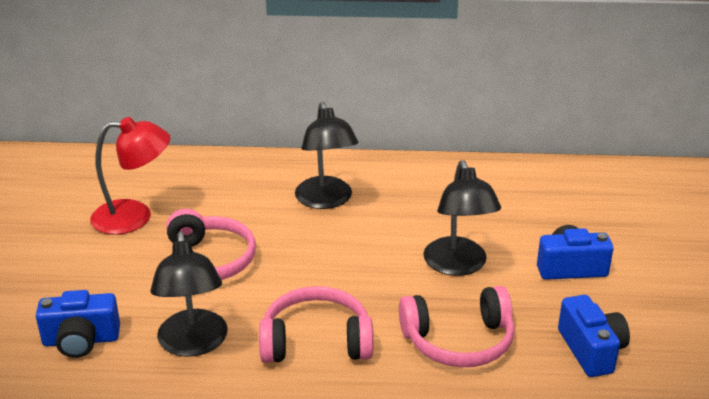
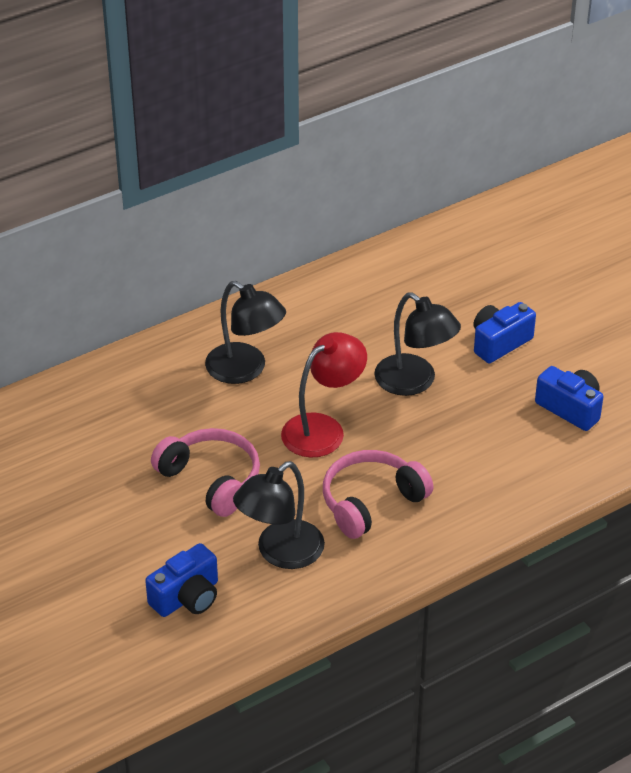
camera: 35 degrees left, 10 degrees up
red lamp [90,117,170,234] -> red lamp moved to [281,332,367,458]
black lamp [150,231,228,357] -> black lamp turned 90 degrees clockwise [233,461,325,569]
pink headphones [399,286,515,367] -> none

